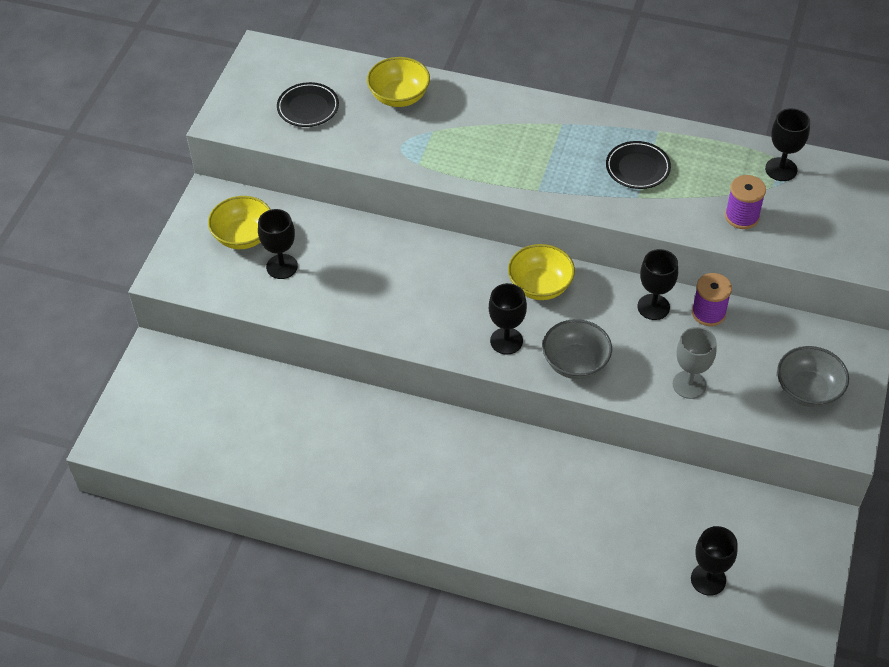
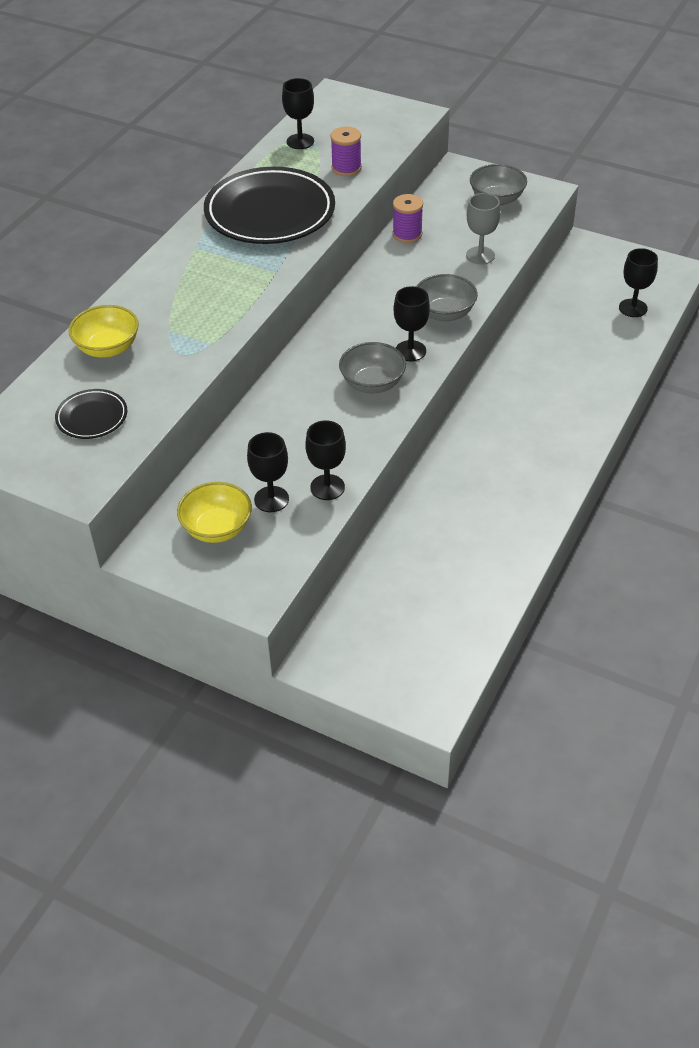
camera: 80 degrees left, 5 degrees down
yellow bowl [508,244,575,300] -> none
black plate [606,141,671,189] -> black plate [204,167,335,244], size x2.16
black goblet [638,249,678,320] -> black goblet moved to [305,420,346,500]
none -> grey bowl [339,342,406,394]

